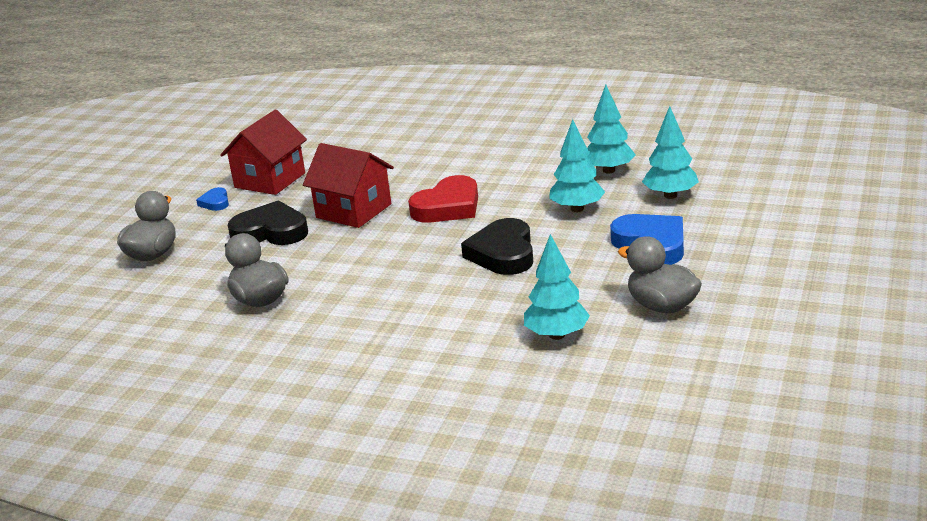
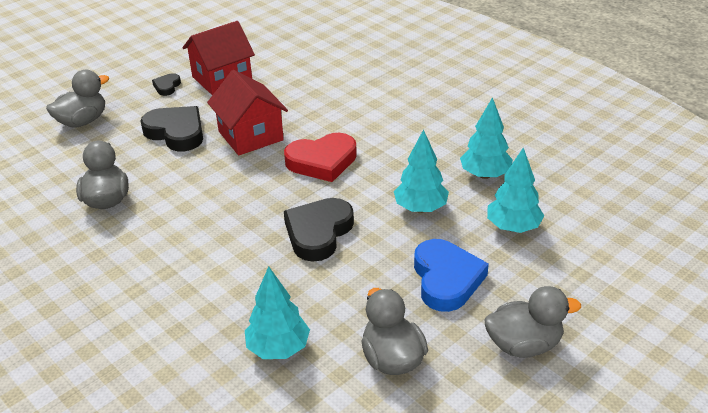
camera: 25 degrees right, 10 degrees up
blue heart [196,187,229,211] -> black heart [152,73,181,96]
none -> grey duck [485,286,581,358]

